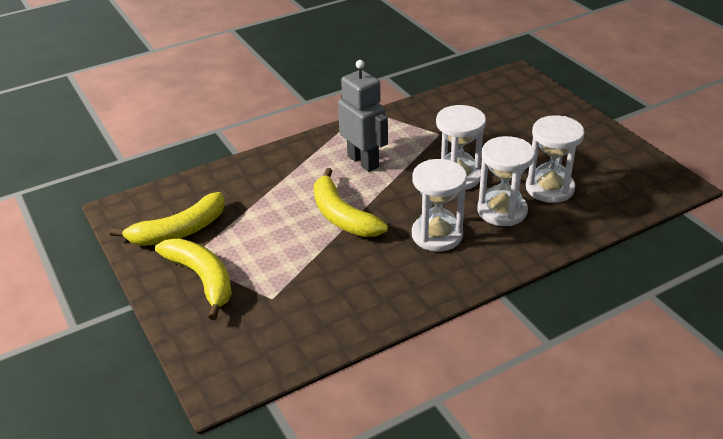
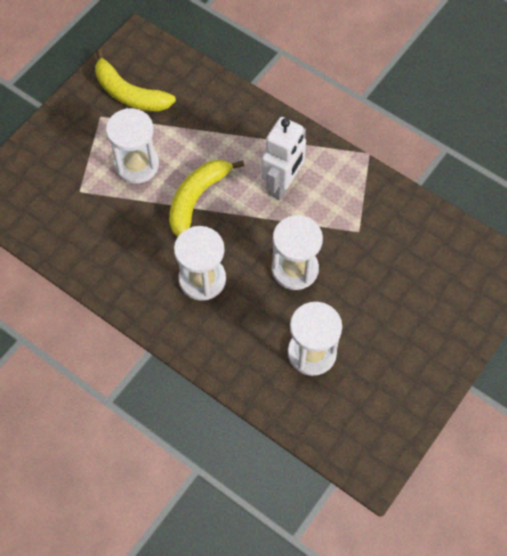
camera: 65 degrees right, 25 degrees up
yellow banana [155,238,232,320] -> none
grey robot [338,60,388,172] -> white robot [262,117,306,200]
white hourglass [477,136,535,226] -> white hourglass moved to [106,108,159,184]

